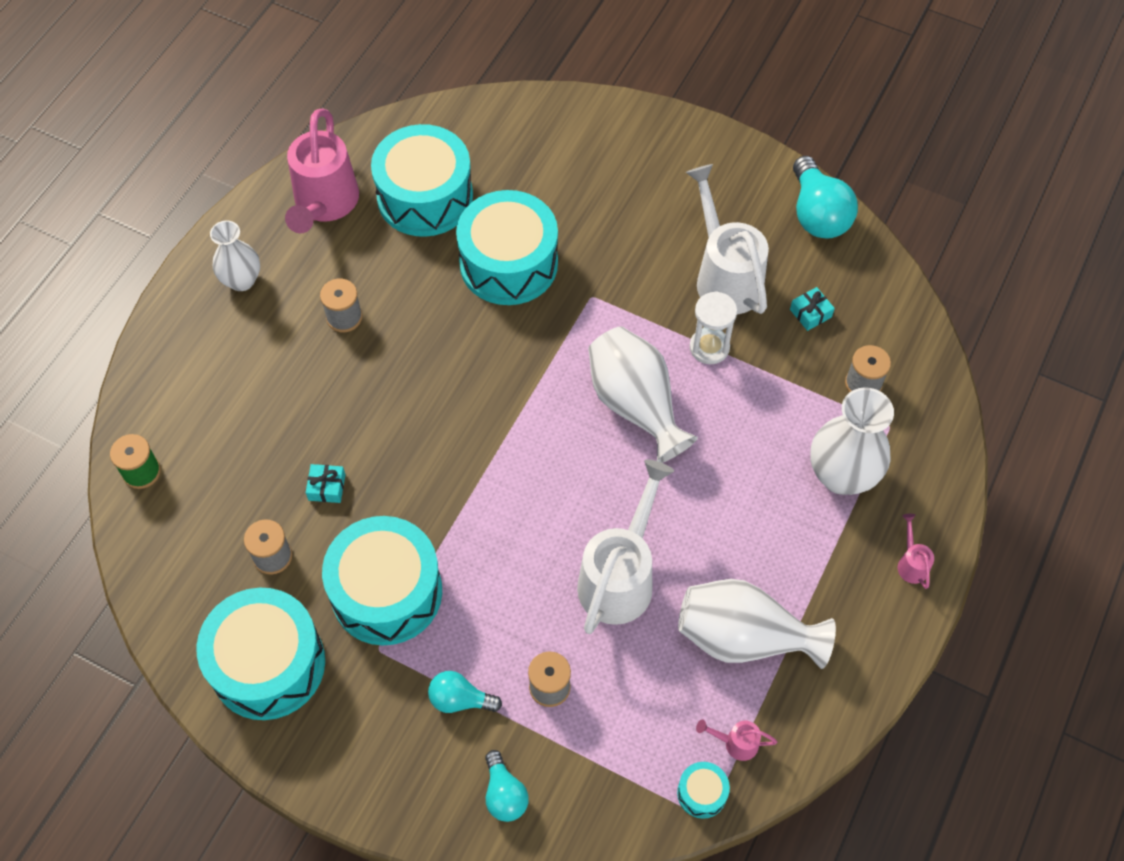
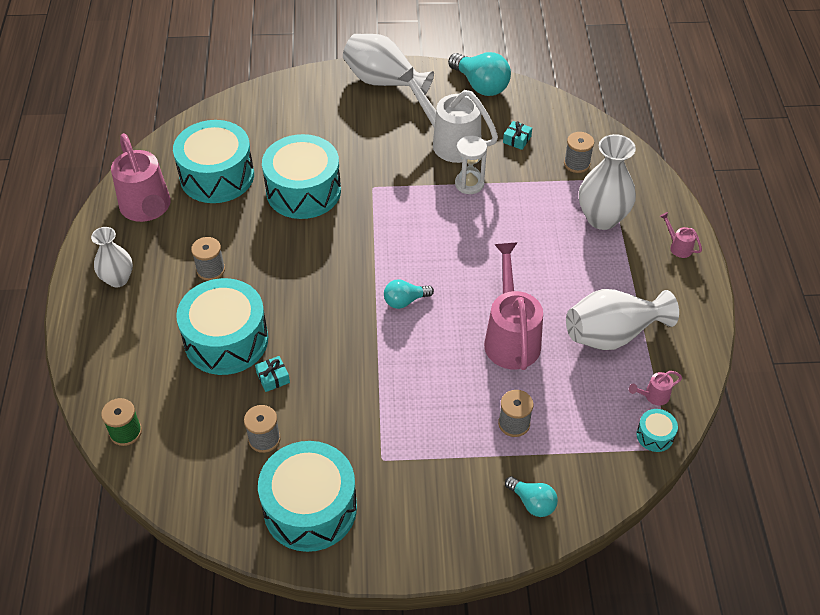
camera: 30 degrees left, 10 degrees down
turquoise drum [322,516,442,646] -> turquoise drum moved to [176,278,268,375]
turquoise light bulb [428,671,502,713] -> turquoise light bulb moved to [384,279,434,309]
white watering can [577,459,674,634] -> pink watering can [484,242,543,370]
white vase [588,326,698,463] -> white vase moved to [343,34,434,95]

